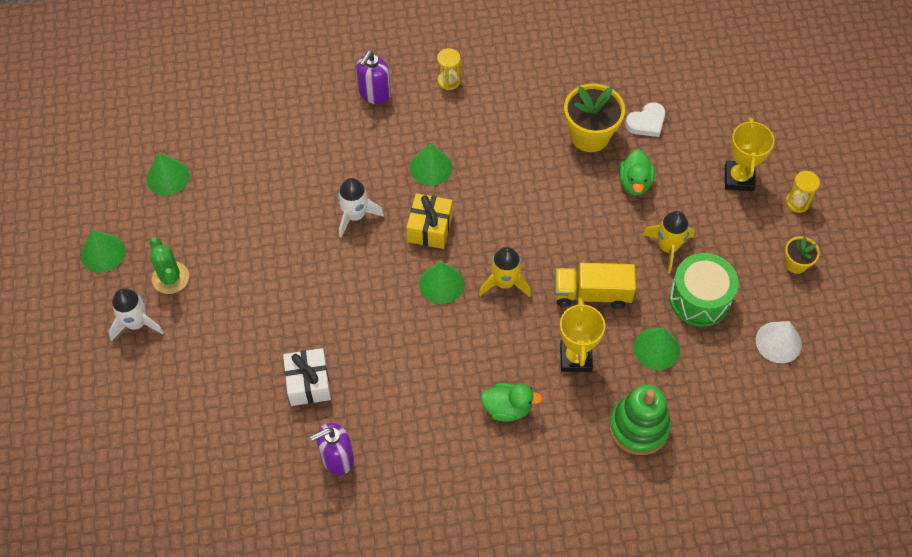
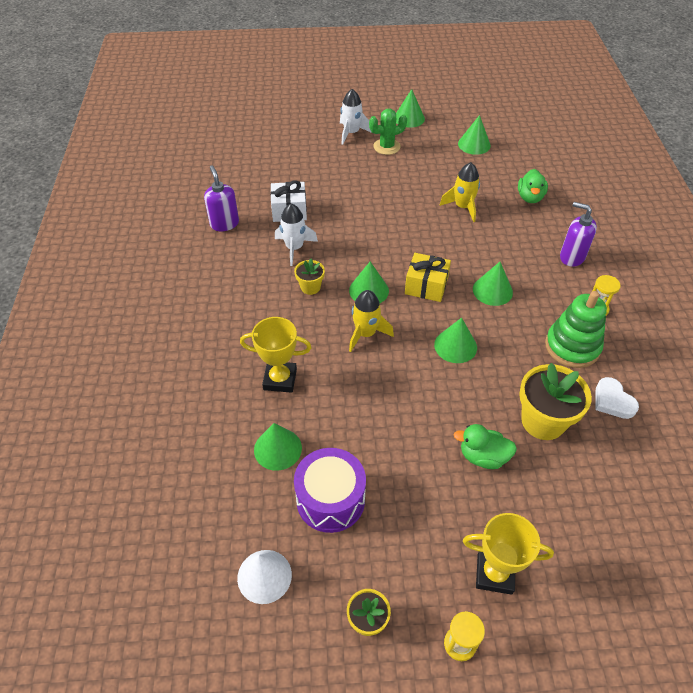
camera: 95 degrees right, 10 degrees down
white rocket [337,178,384,237] -> white rocket moved to [275,203,318,266]
green duck [480,383,543,421] -> green duck moved to [518,169,548,203]
yellow truck [554,263,636,308] -> none
green stacking toy [609,384,671,455] -> green stacking toy moved to [545,291,607,368]
white heart [625,102,665,137] -> white heart moved to [596,377,639,419]
yellow rocket [643,211,694,273] -> yellow rocket moved to [439,162,480,222]
green drum [669,253,739,327] -> purple drum [294,448,366,533]
none -> yellow flower pot [294,259,325,295]
none -> green cone [434,318,477,363]

